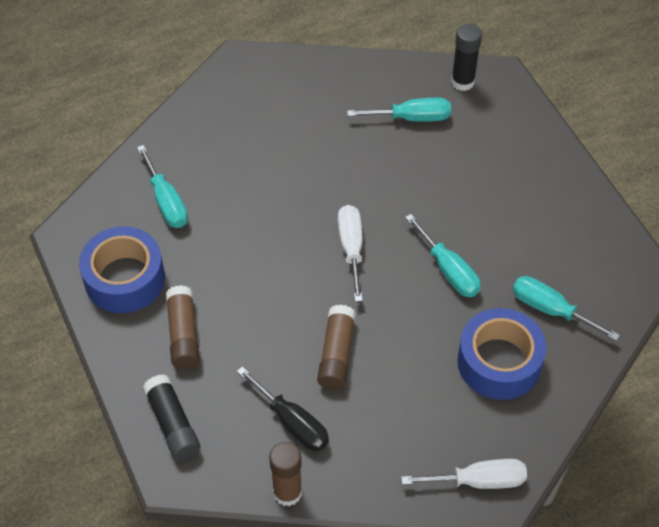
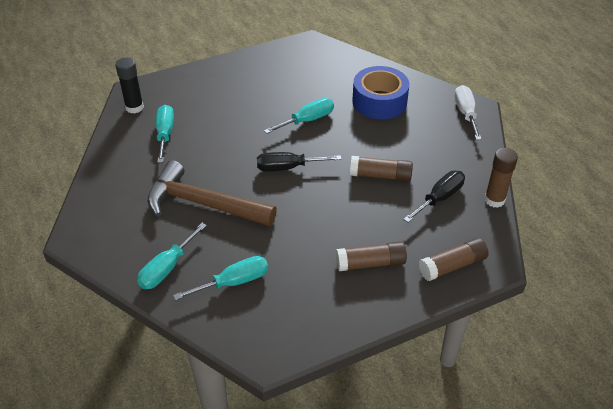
camera: 90 degrees left, 10 degrees down
blue tape [79,226,165,313] -> none
black glue stick [143,374,200,460] -> brown glue stick [419,238,488,281]
white screwdriver [338,205,363,302] -> black screwdriver [257,152,342,171]
turquoise screwdriver [513,276,620,341] -> turquoise screwdriver moved to [137,223,207,289]
none -> brown hammer [147,160,277,226]

